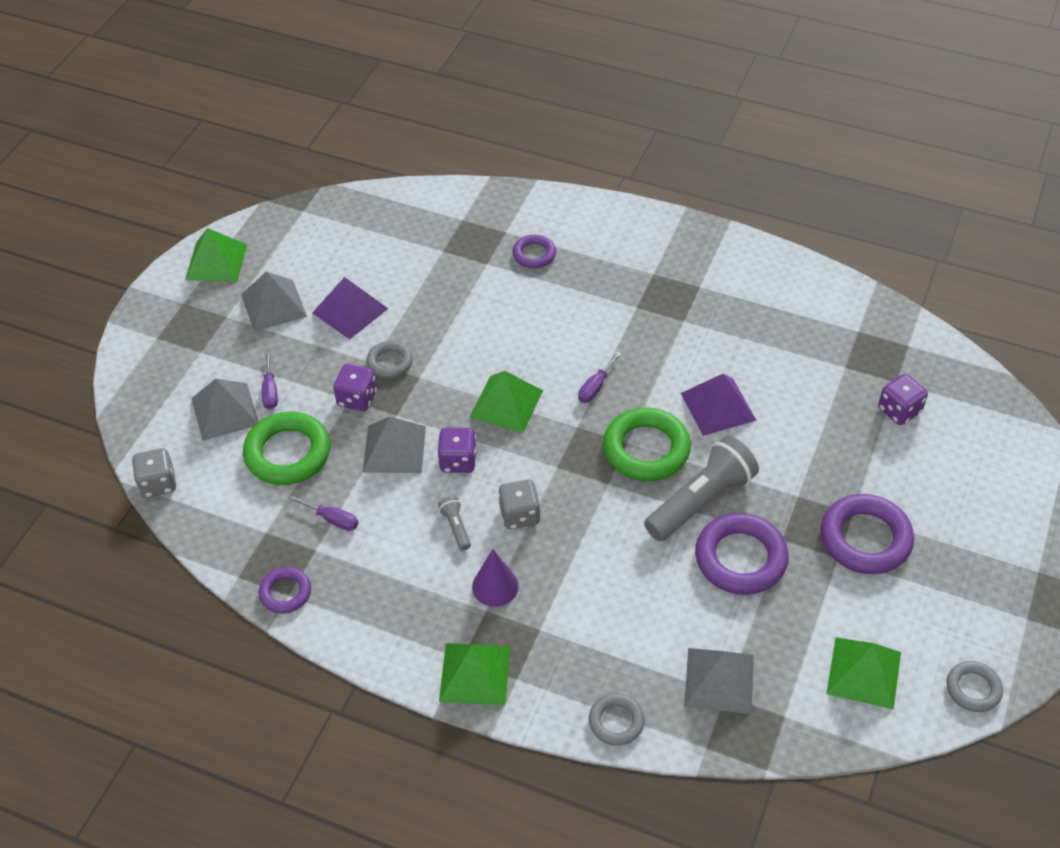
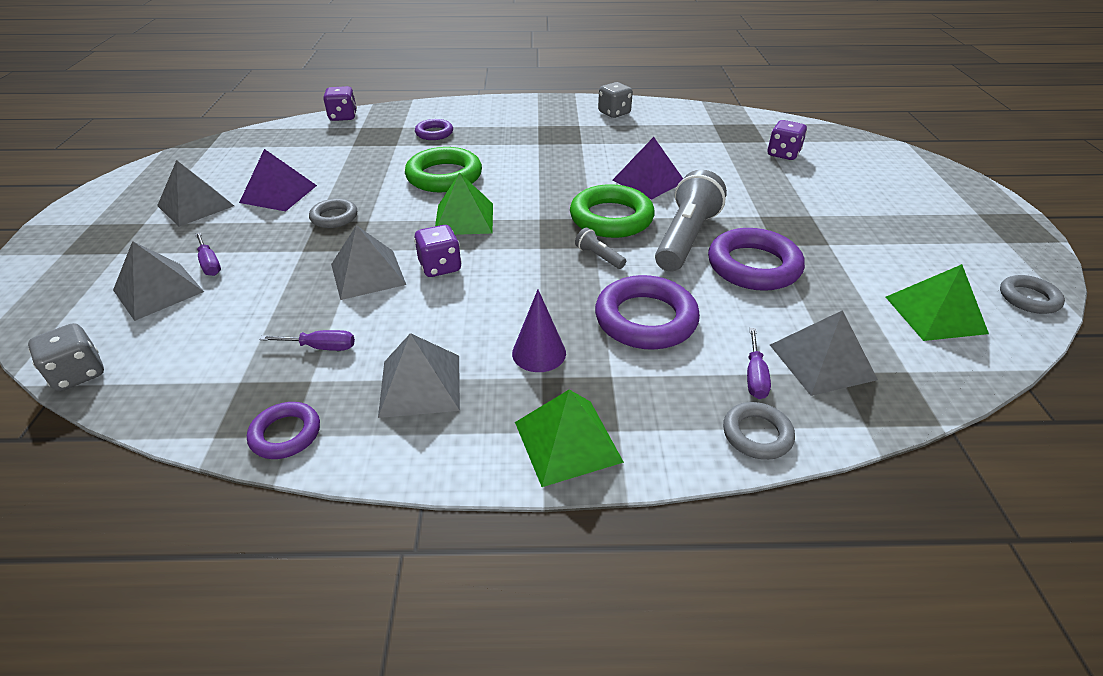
camera: 25 degrees left, 10 degrees down
green pyramid [185,228,247,282] -> none
green ring [243,411,330,485] -> green ring moved to [405,147,482,193]
purple dice [333,364,377,411] -> purple dice moved to [323,86,357,121]
grey flashlight [438,496,471,550] -> grey flashlight moved to [575,228,626,269]
grey dice [498,480,541,529] -> grey dice moved to [598,82,633,118]
purple screwdriver [578,352,621,403] -> purple screwdriver moved to [747,328,771,399]
purple ring [821,494,914,574] -> purple ring moved to [595,275,700,350]
none -> grey pyramid [378,333,460,418]

